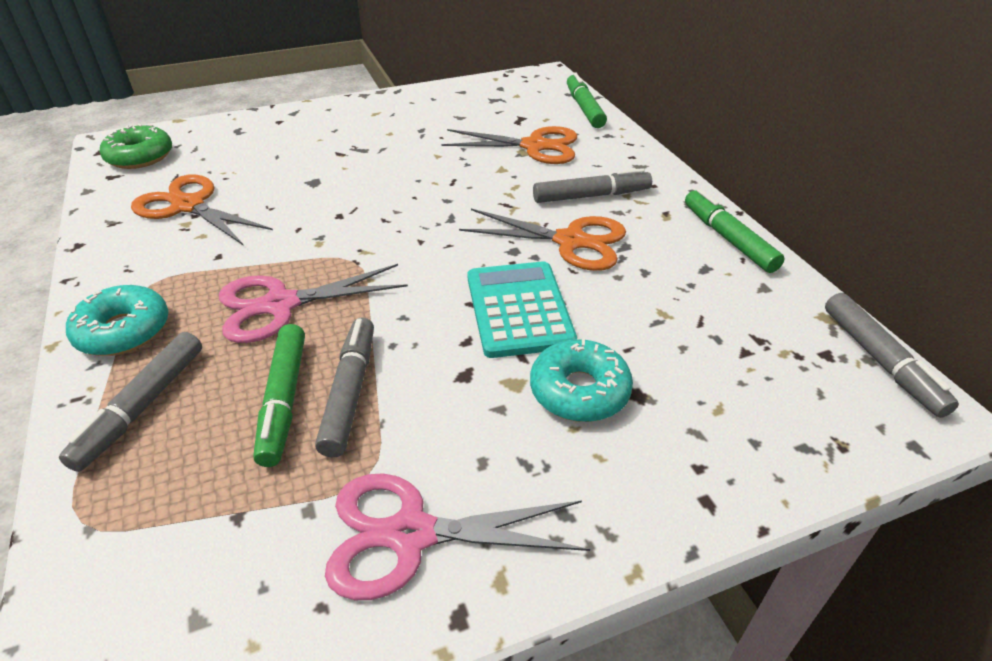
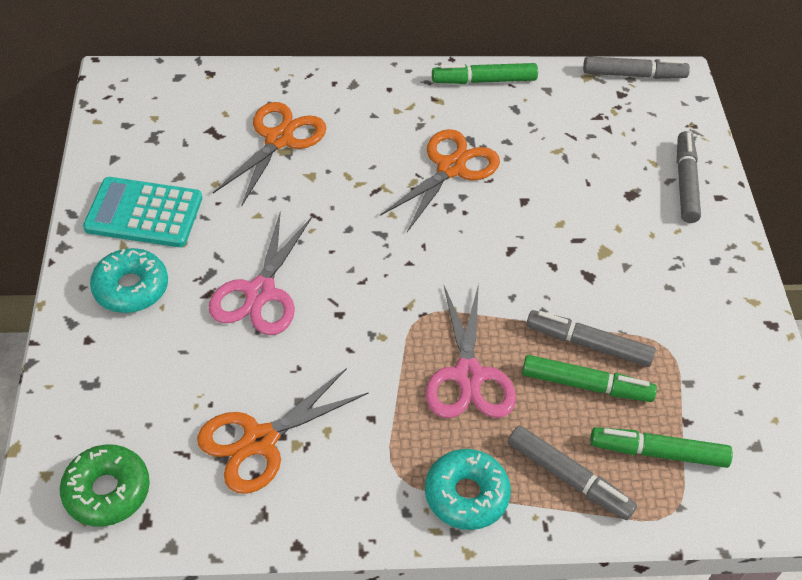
camera: 75 degrees left, 10 degrees up
pink scissors [325,473,590,600] -> pink scissors moved to [209,210,312,335]
turquoise calculator [467,261,577,358] -> turquoise calculator moved to [83,177,202,247]
turquoise donut [530,339,633,422] -> turquoise donut moved to [90,248,168,313]
grey marker [533,168,652,203] -> grey marker moved to [677,131,701,223]
green marker [567,73,607,128] -> green marker moved to [590,427,733,468]

